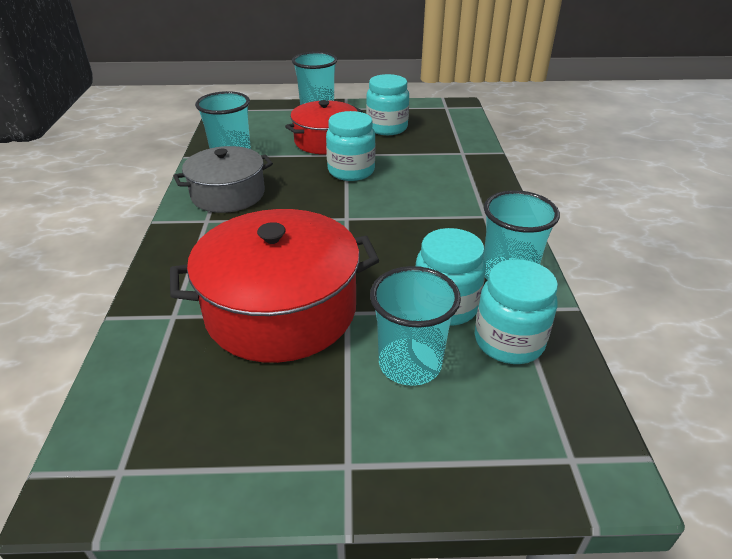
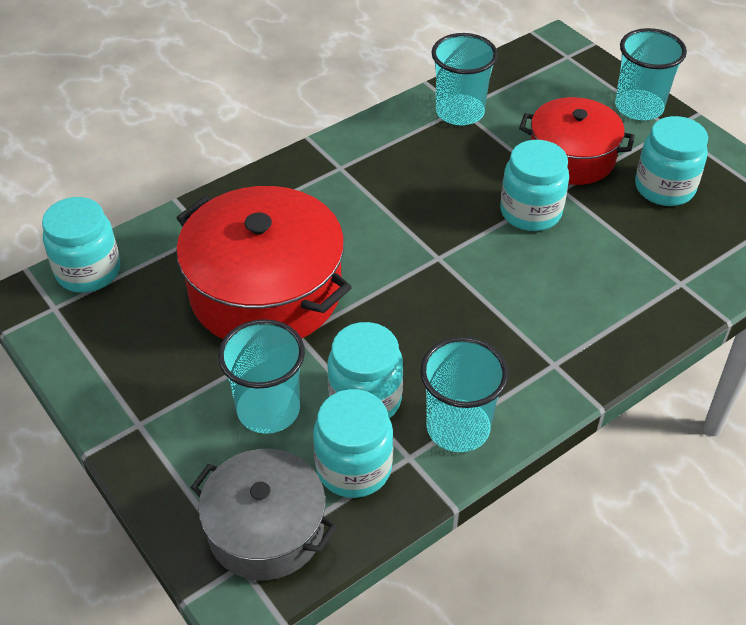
camera: 55 degrees right, 10 degrees up
grey pot [173,146,273,213] -> grey pot moved to [190,449,337,580]
none -> turquoise jar [42,197,120,293]

